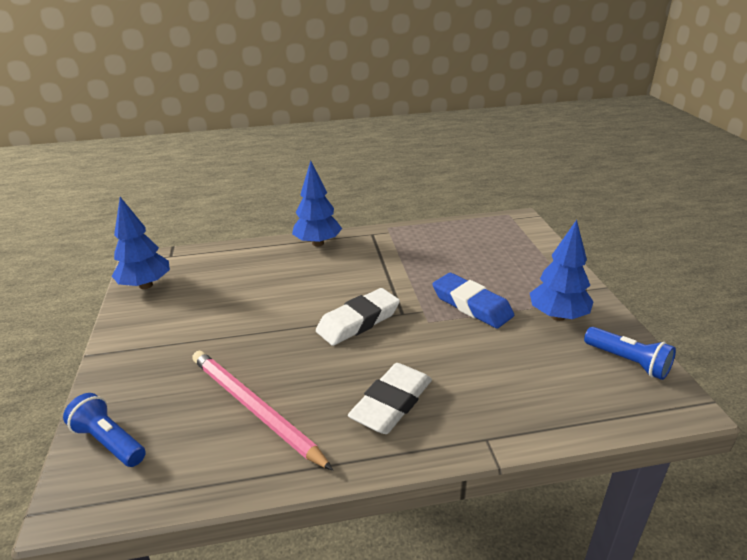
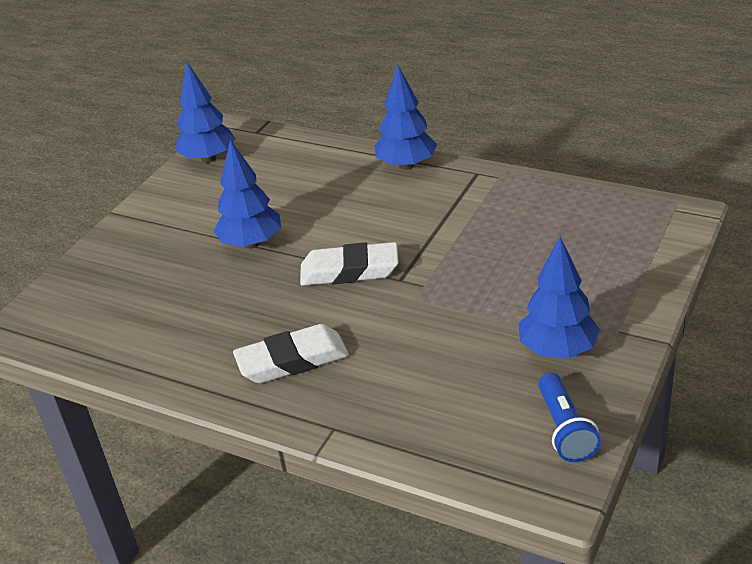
camera: 40 degrees right, 5 degrees up
blue flashlight [63,393,146,467] -> none
pink pencil [192,351,333,471] -> none
blue eraser [432,273,514,328] -> none
none -> blue tree [214,140,281,249]

